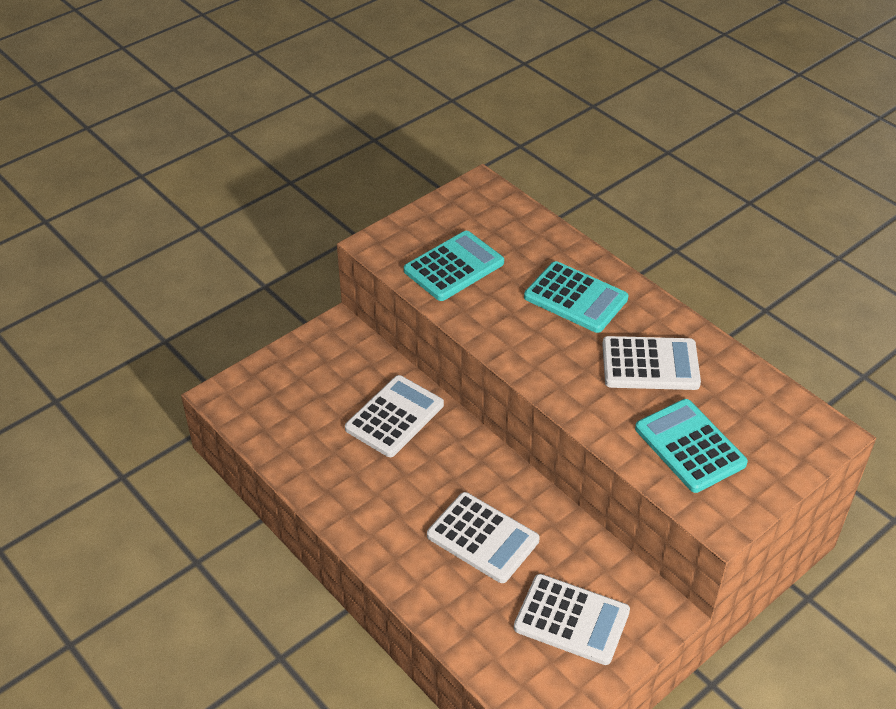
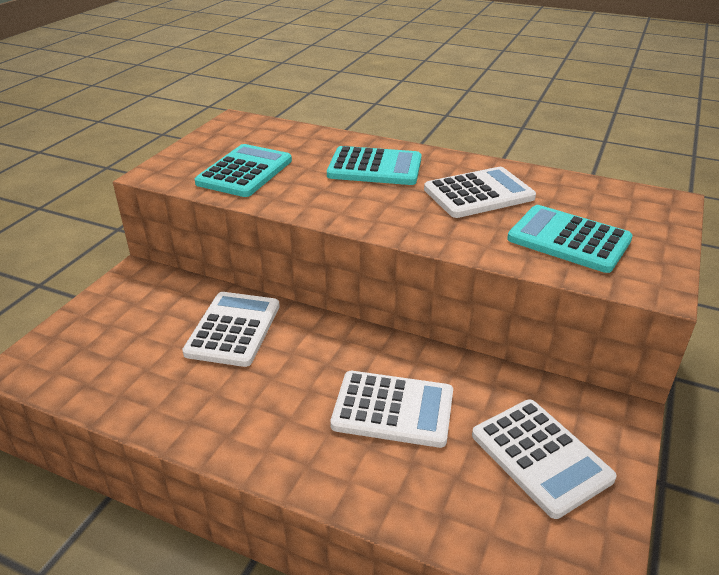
camera: 25 degrees left, 10 degrees down
white calculator [514,574,630,665] -> white calculator turned 60 degrees clockwise [472,400,617,519]

